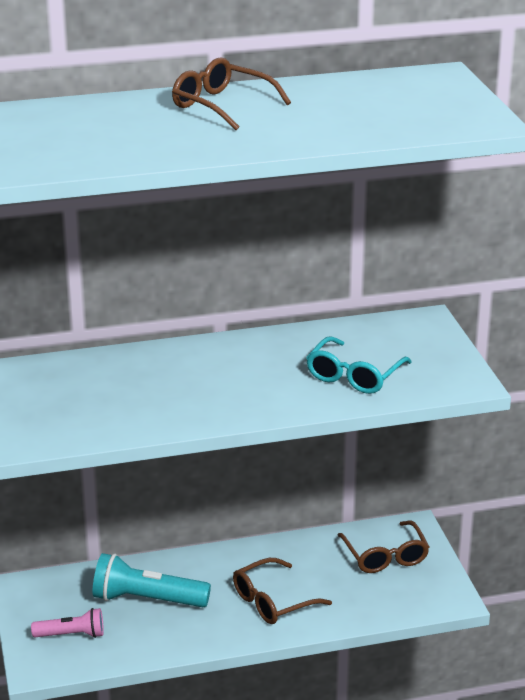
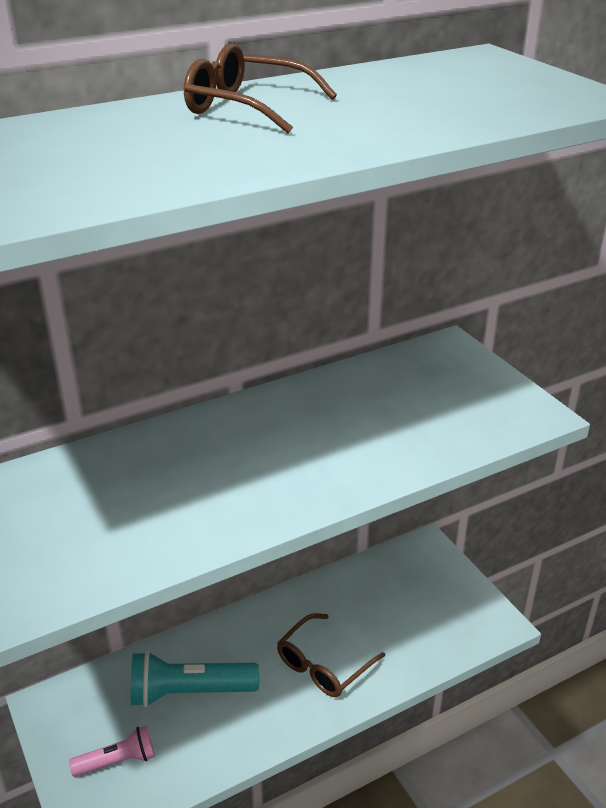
camera: 15 degrees left, 5 degrees up
turquoise glasses [306,336,412,394] -> none
brown glasses [337,521,429,573] -> none

